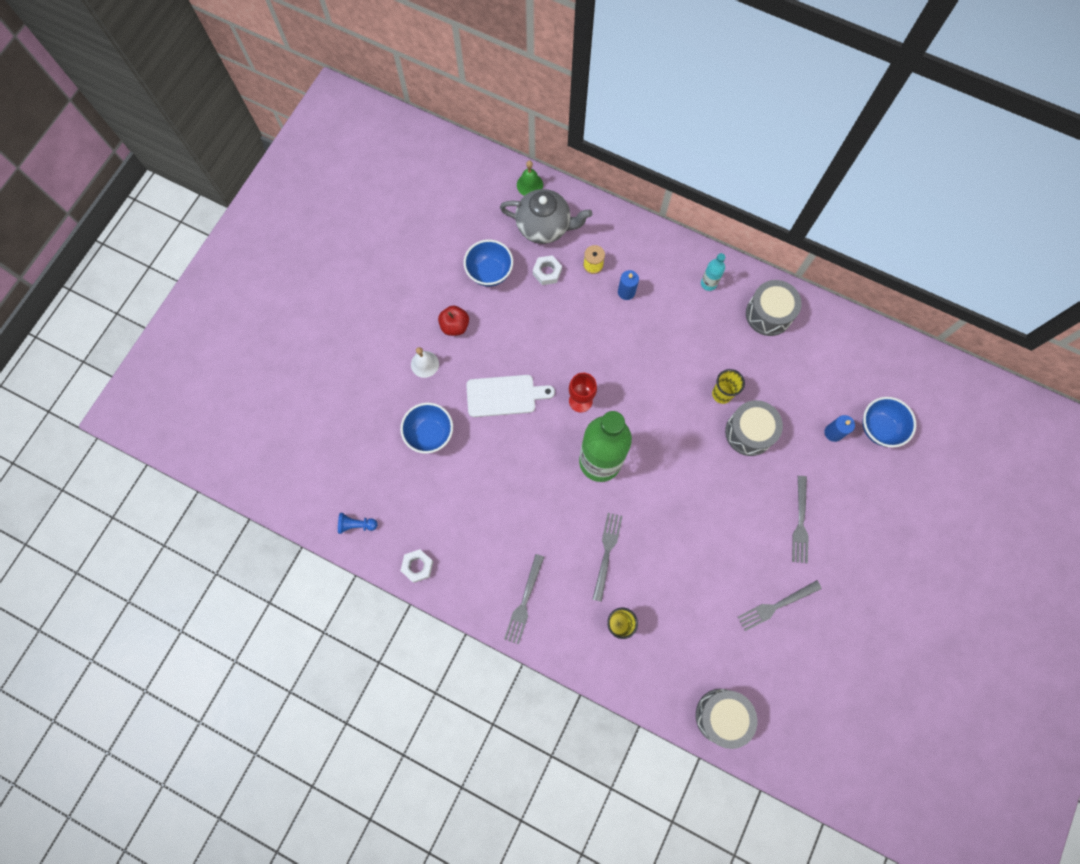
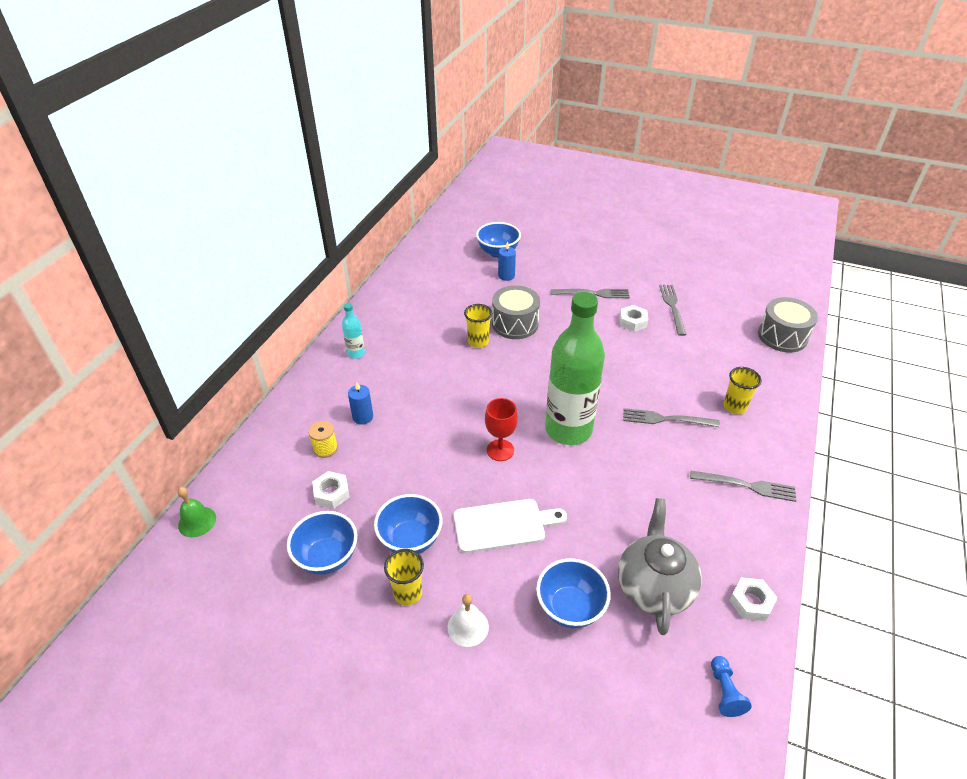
camera: 95 degrees left, 30 degrees down
red apple [438,305,469,336] -> yellow cup [384,549,424,605]
white cutting board [466,375,555,417] -> white cutting board turned 90 degrees clockwise [454,499,567,553]
grey teapot [500,189,592,244] -> grey teapot moved to [618,498,702,635]
grey fork [738,580,822,631] -> grey fork turned 150 degrees counterclockwise [659,285,686,336]
grey drum [746,280,802,336] -> none
none -> blue bowl [374,494,442,554]
none -> white nut [619,305,648,332]

